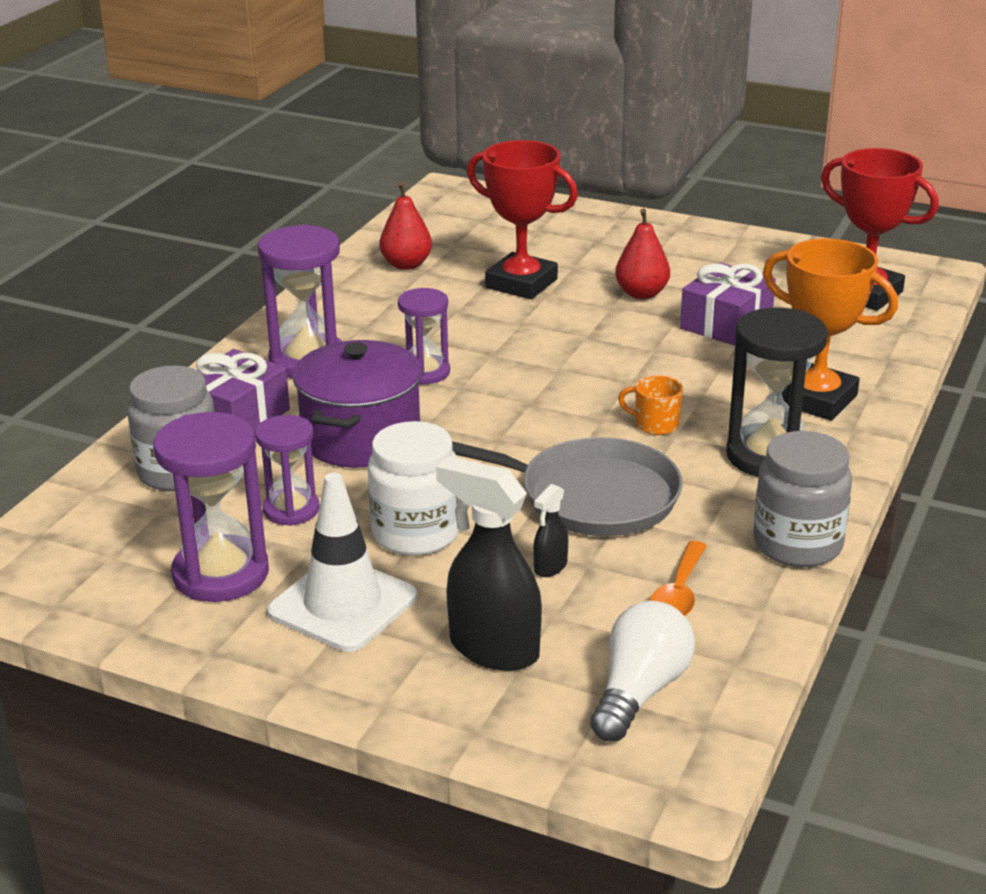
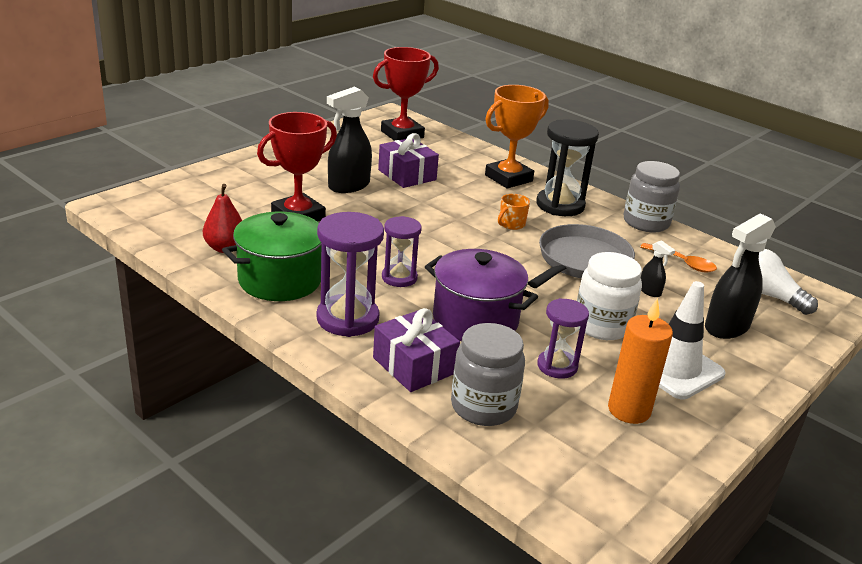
camera: 75 degrees left, 0 degrees up
purple hourglass [153,412,269,602] -> orange candle [608,298,673,424]
red pear [615,208,670,299] -> black spray bottle [327,86,372,193]
none -> green pot [222,212,321,301]

